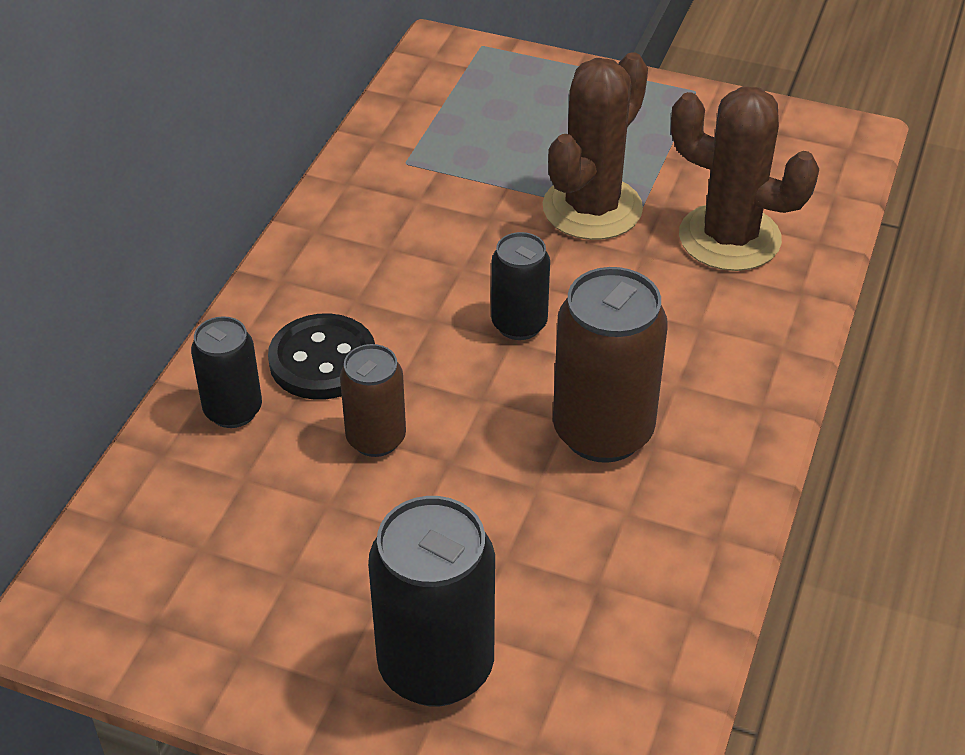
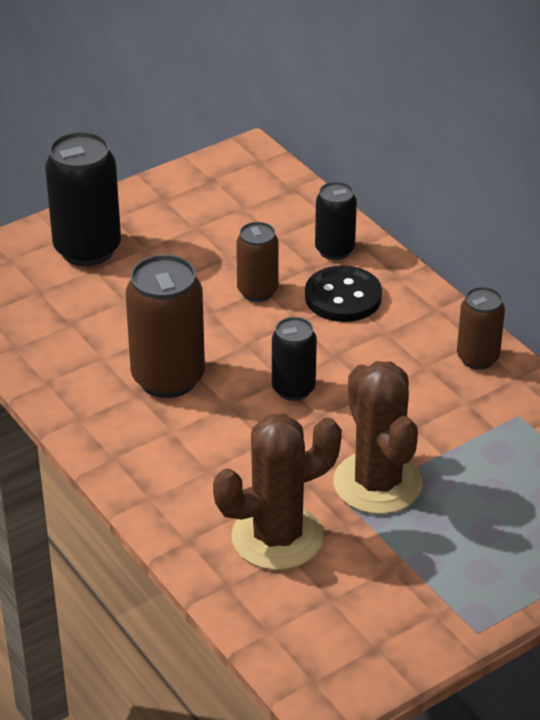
camera: 125 degrees right, 5 degrees down
none -> brown can [457,287,505,370]

